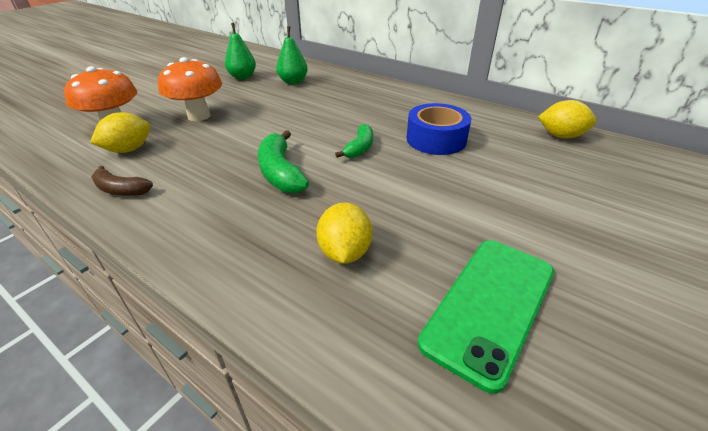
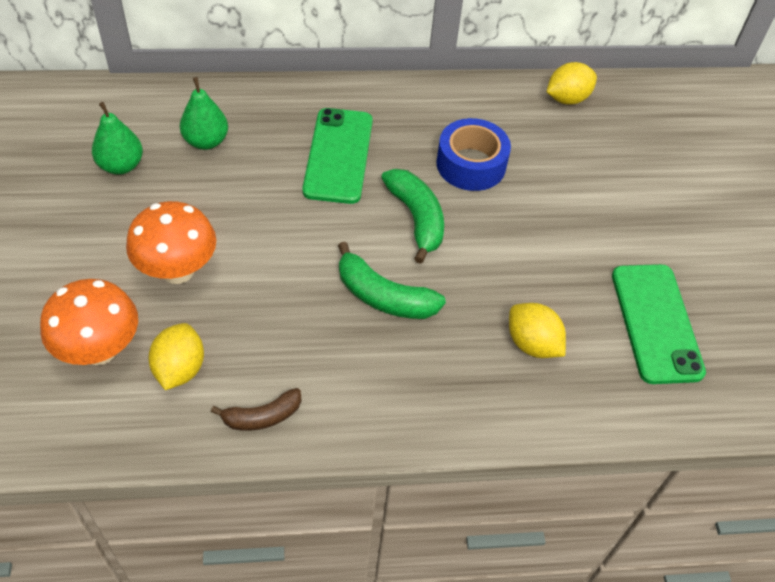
camera: 45 degrees left, 15 degrees up
green banana [335,124,373,158] -> green banana [381,169,444,264], size x1.54
none -> green phone [302,108,373,204]

